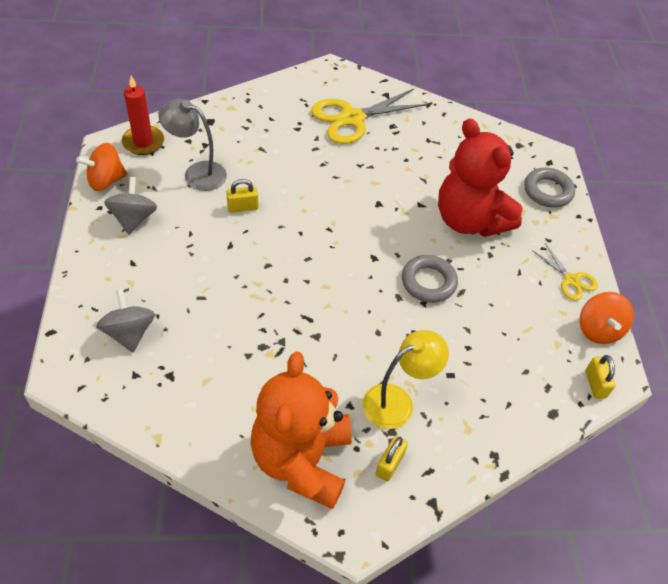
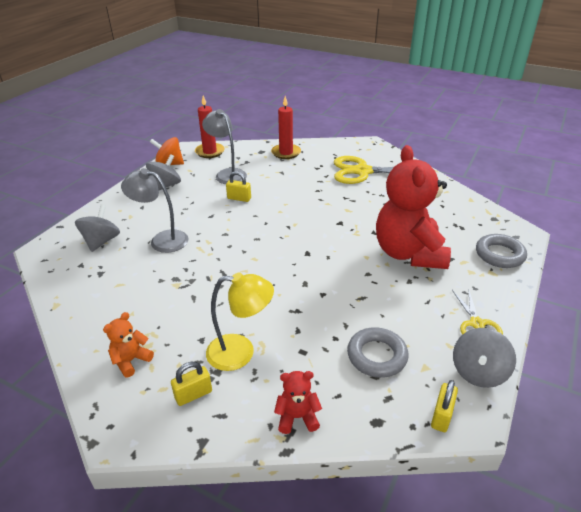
camera: 35 degrees right, 15 degrees down
orange teddy bear [251,352,352,509] -> orange teddy bear [103,312,154,377], size x0.41
grey ring [402,255,458,303] -> grey ring moved to [347,327,409,378]
orange spinning top [580,292,634,344] -> grey spinning top [453,328,516,388]
none -> grey lamp [121,168,188,253]
none -> red candle [271,96,301,159]
none -> red teddy bear [274,371,322,434]

